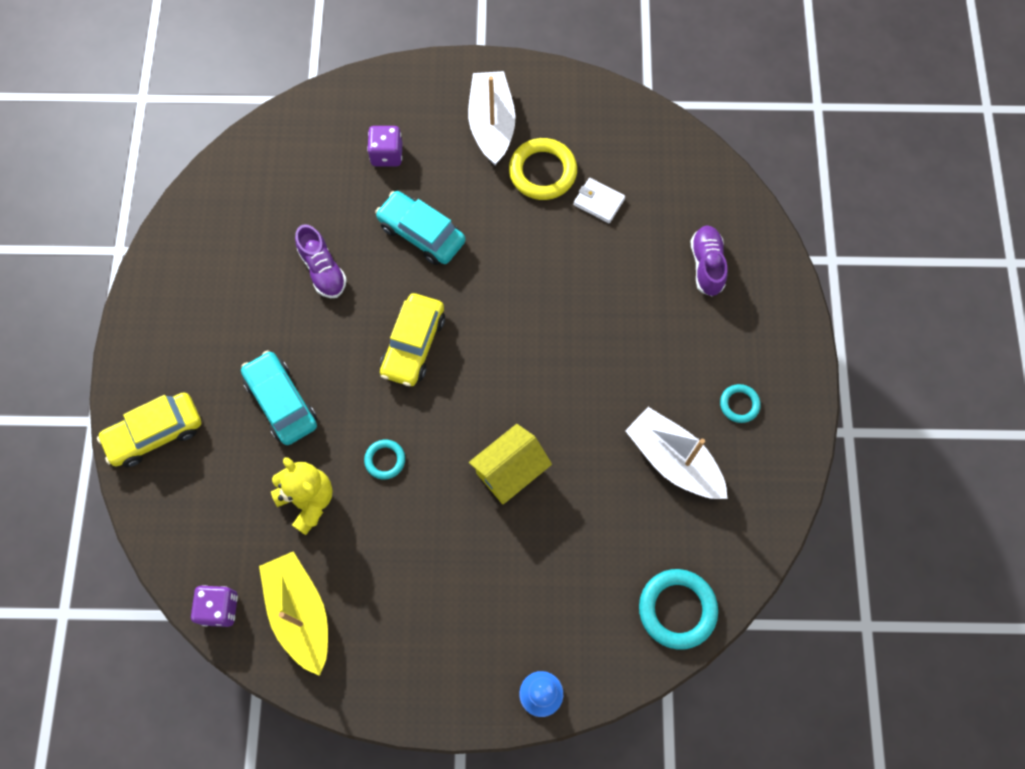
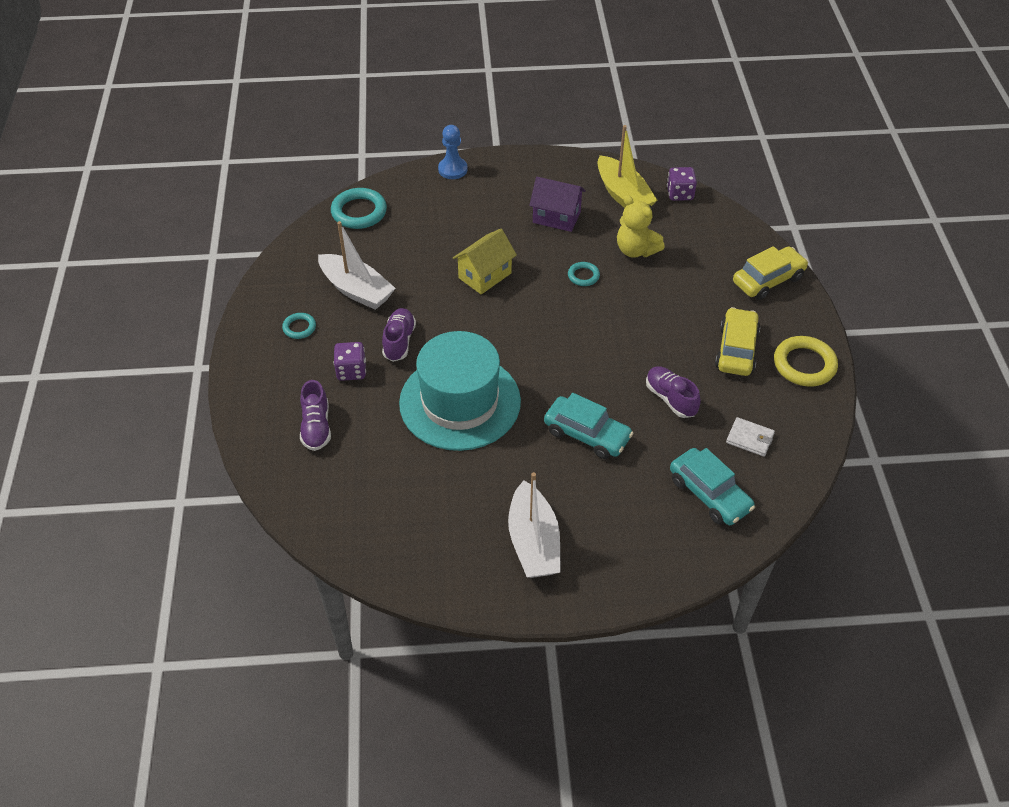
camera: 175 degrees right, 20 degrees down
turquoise car [241,351,317,445] -> turquoise car moved to [670,448,755,525]
purple dice [367,126,402,166] -> purple dice moved to [334,342,366,381]
yellow car [380,293,445,386] -> yellow car moved to [715,307,760,376]
yellow ring [509,138,577,200] -> yellow ring moved to [774,336,838,387]
white wallet [573,178,625,223] -> white wallet moved to [726,417,775,457]
none -> purple shoe [382,308,416,362]
none -> turquoise hat [399,331,521,451]
none -> purple house [529,177,586,232]

